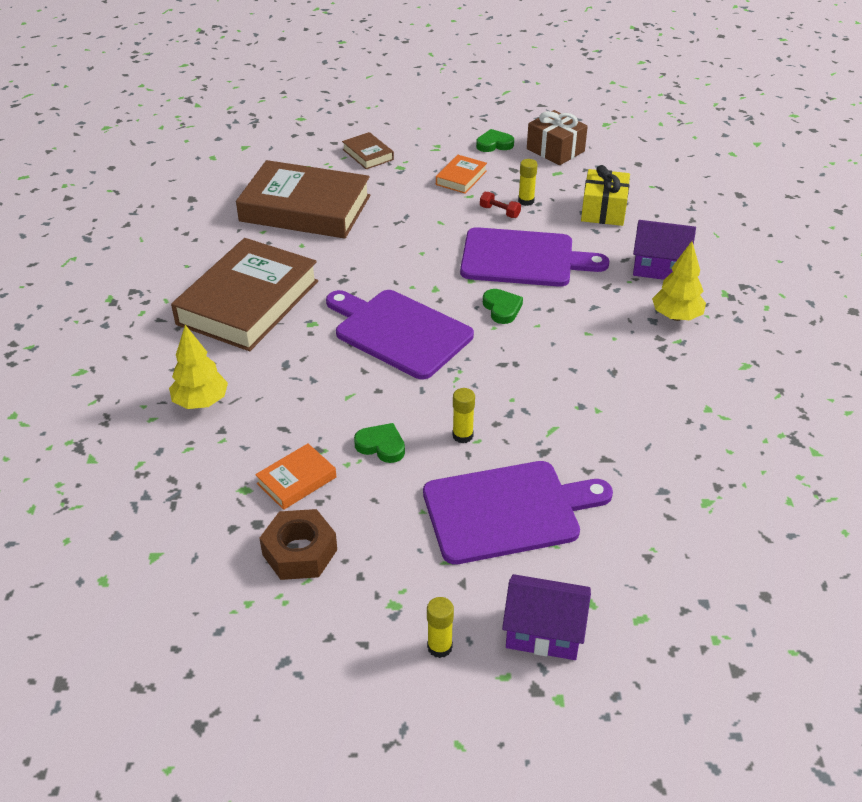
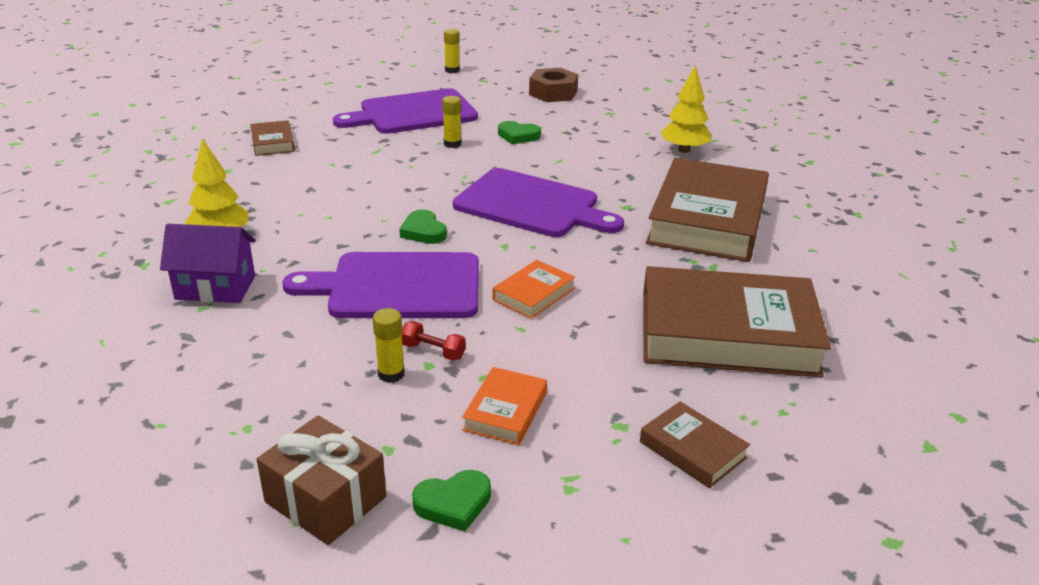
camera: 170 degrees right, 10 degrees down
orange book [255,443,336,510] -> orange book moved to [493,260,575,319]
purple house [502,574,591,660] -> none
yellow gift [581,165,630,226] -> none
none -> brown book [250,120,295,156]

